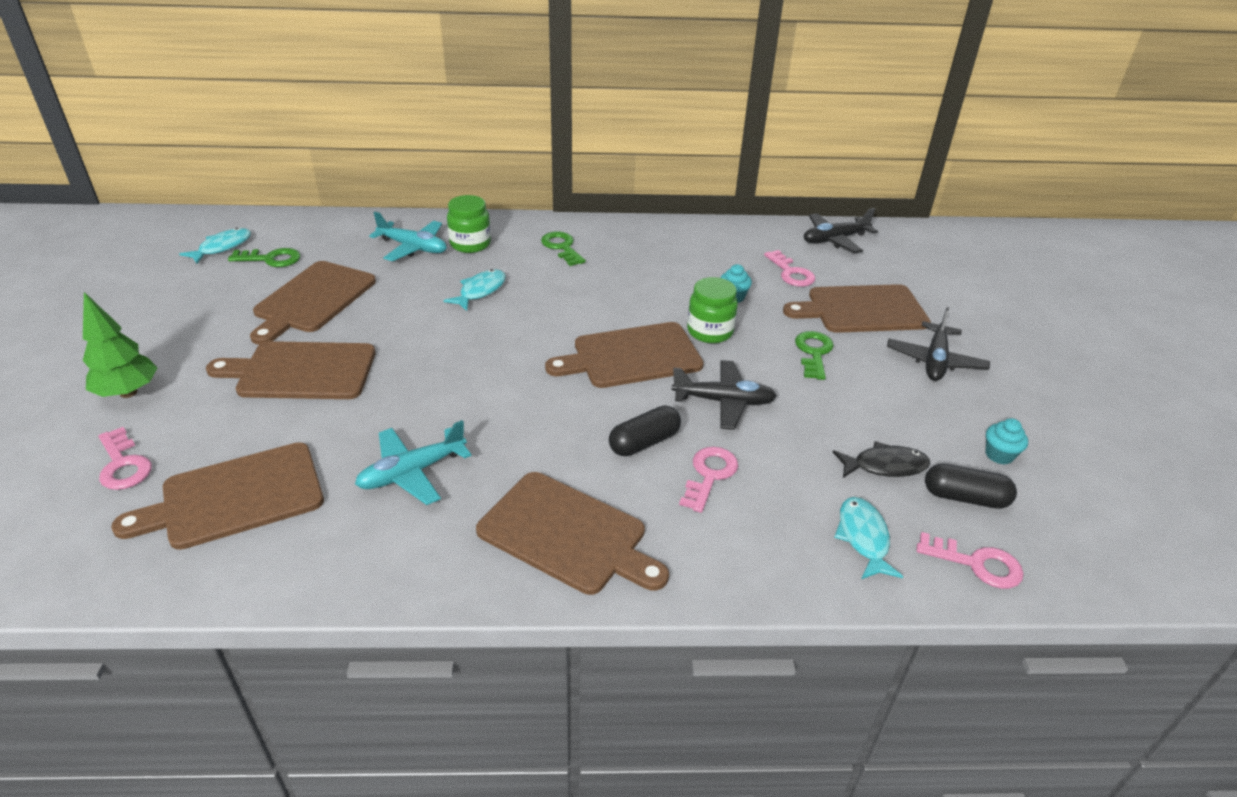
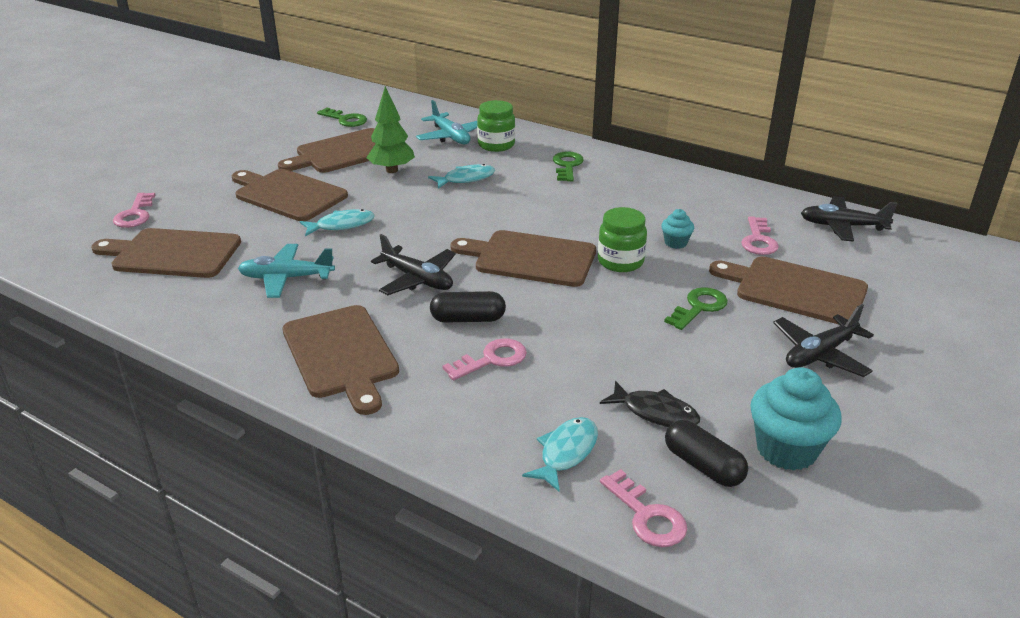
camera: 35 degrees right, 5 degrees down
green tree [83,292,157,398] -> green tree moved to [366,86,415,173]
turquoise fish [179,228,251,264] -> turquoise fish moved to [300,209,375,236]
black plane [671,360,777,430] -> black plane moved to [371,234,456,295]
turquoise cupcake [986,418,1028,465] -> turquoise cupcake [750,367,842,471], size x1.93

